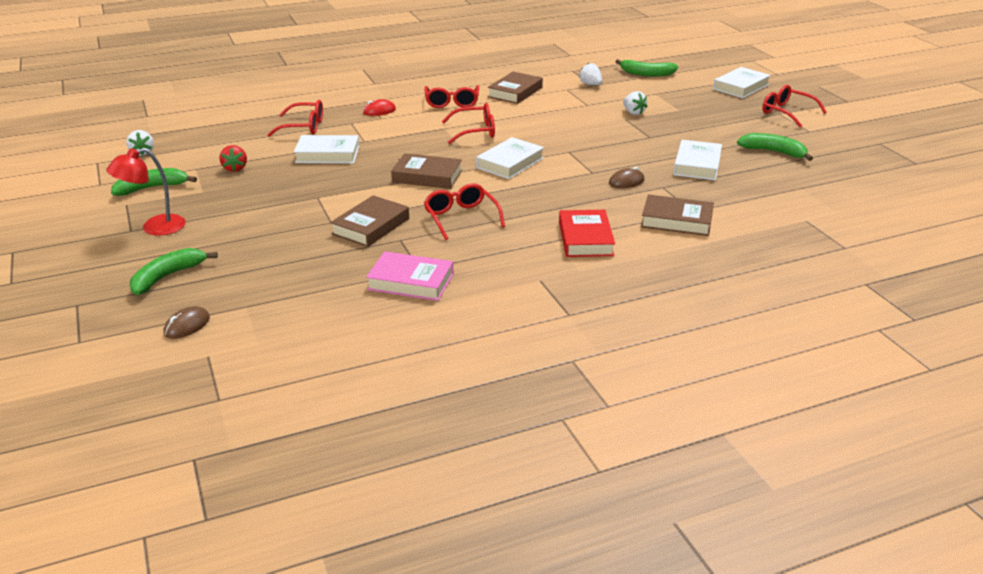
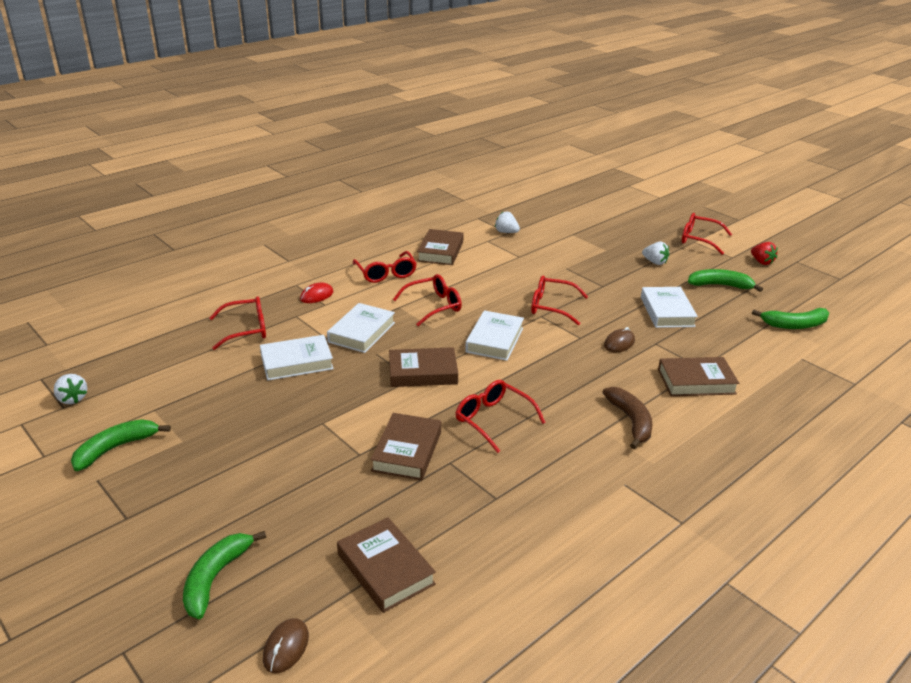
camera: 20 degrees left, 0 degrees up
red lamp [106,148,186,236] -> none
red strawberry [220,145,247,172] -> red strawberry moved to [751,242,777,265]
pink book [366,251,453,301] -> none
red book [559,210,615,257] -> brown banana [603,387,653,449]
green banana [615,59,678,77] -> green banana moved to [752,308,829,329]
white strawberry [623,91,647,115] -> white strawberry moved to [642,242,669,265]
white book [713,67,771,98] -> white book moved to [327,303,395,353]
none -> brown book [337,517,436,613]
none -> red glasses [531,275,588,325]

